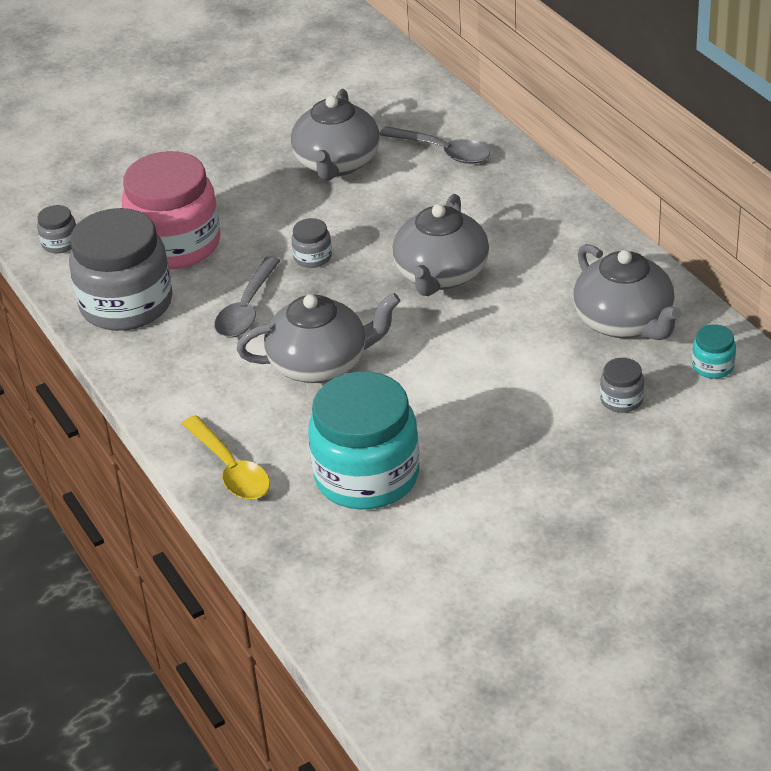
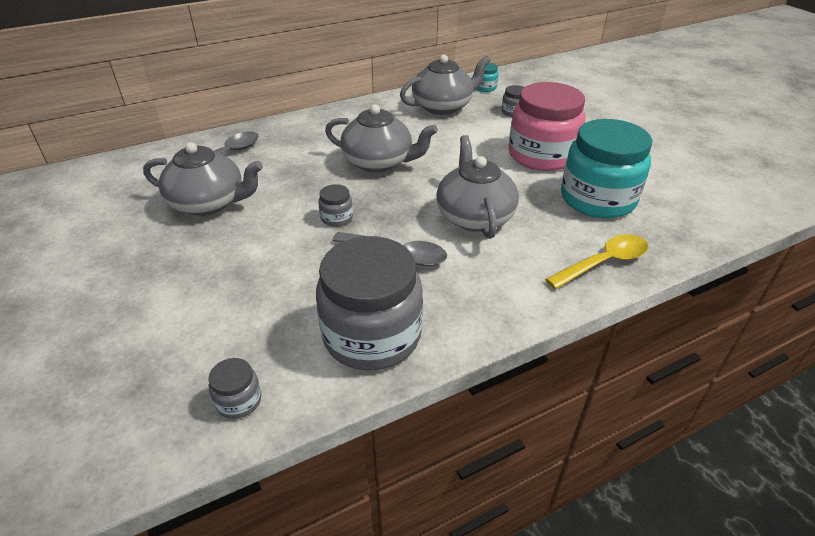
camera: 90 degrees left, 0 degrees up
pink jar [122,151,220,269] -> pink jar moved to [509,82,585,171]

